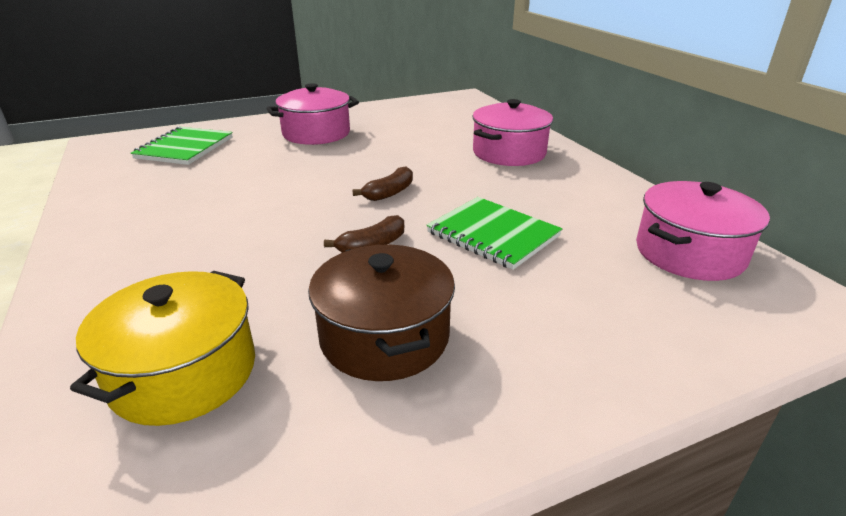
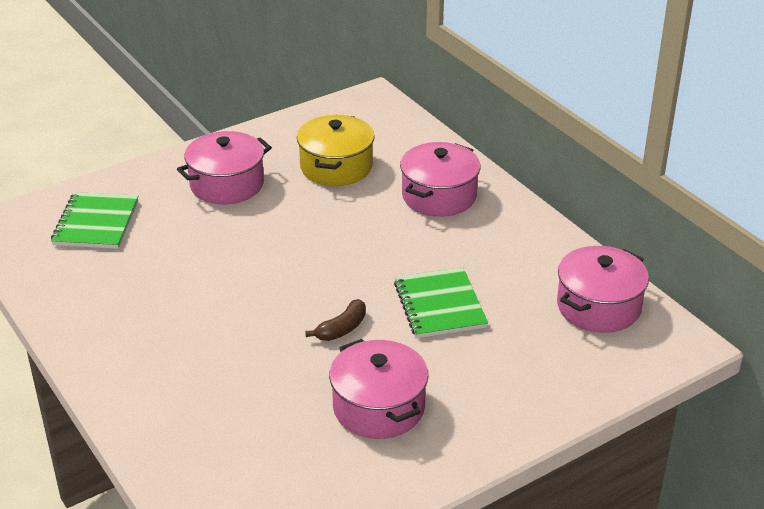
camera: 10 degrees left, 5 degrees up
yellow pot [70,271,255,426] -> yellow pot moved to [297,115,375,186]
brown pot [308,245,455,381] -> pink pot [329,339,429,439]
brown banana [352,166,413,201] -> none
green notebook [426,197,562,270] -> green notebook turned 45 degrees clockwise [394,267,488,338]

